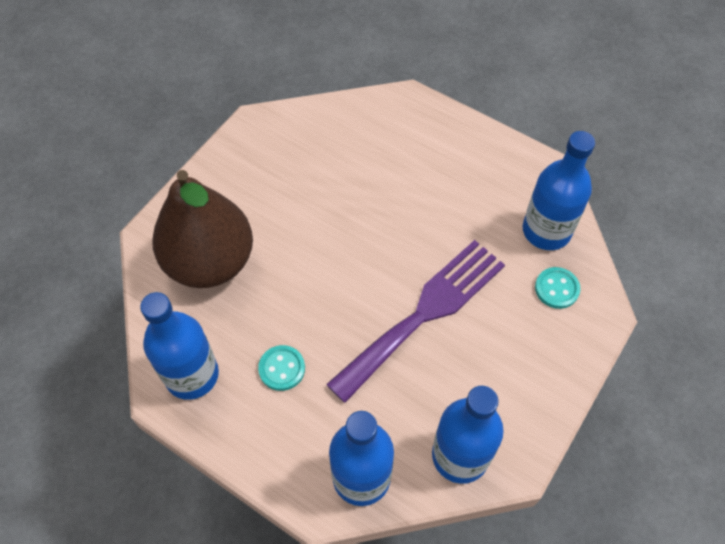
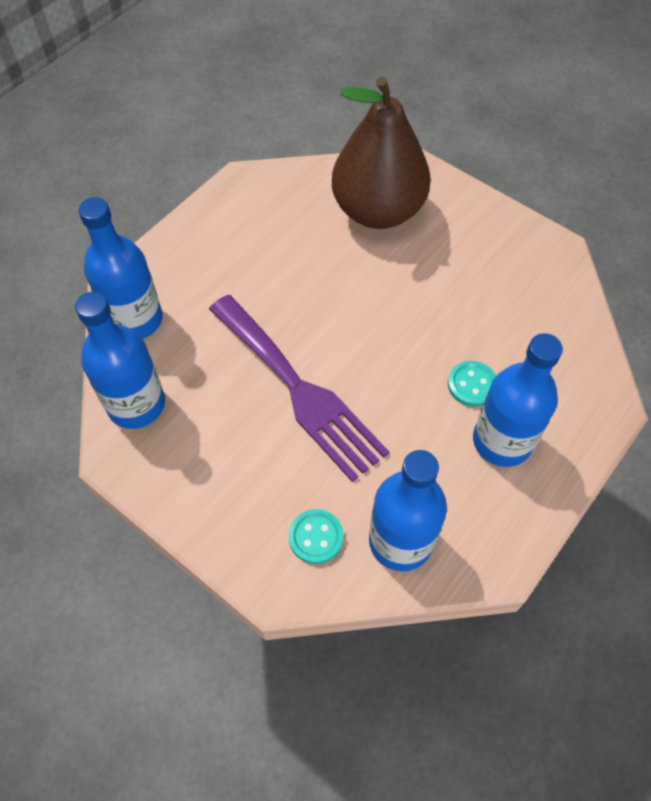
camera: 95 degrees right, 0 degrees up
blue bottle [140,292,219,400] -> blue bottle moved to [473,333,563,467]
turquoise button [258,345,305,391] -> turquoise button moved to [448,361,496,407]

